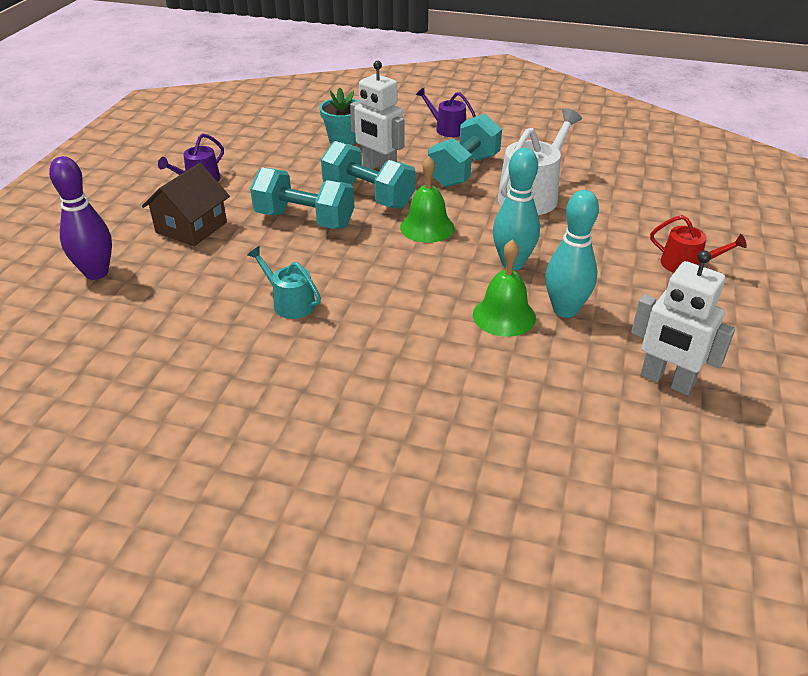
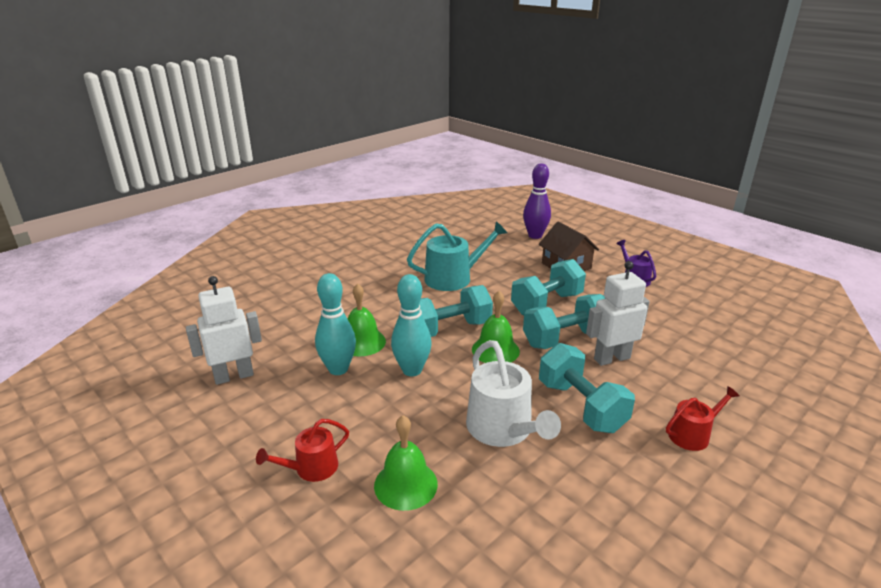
camera: 120 degrees right, 10 degrees down
turquoise watering can [247,246,321,319] -> turquoise watering can [407,221,507,291], size x1.72
turquoise flower pot [319,87,360,145] -> none
purple watering can [416,88,476,137] -> red watering can [666,386,739,451]
none -> green bell [374,415,438,511]
none -> turquoise dumbbell [419,285,493,337]

